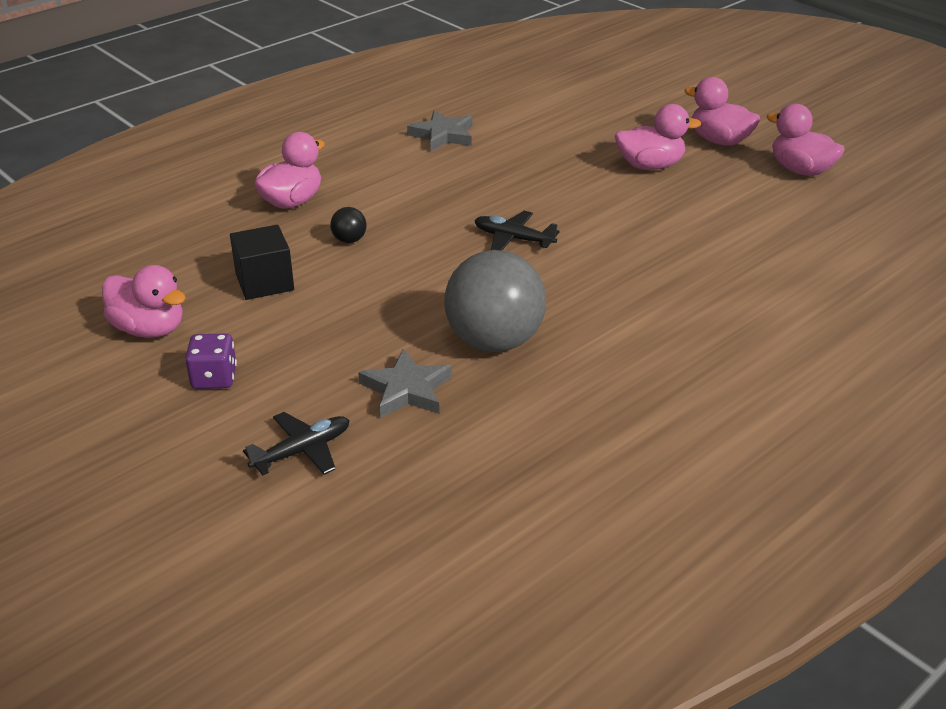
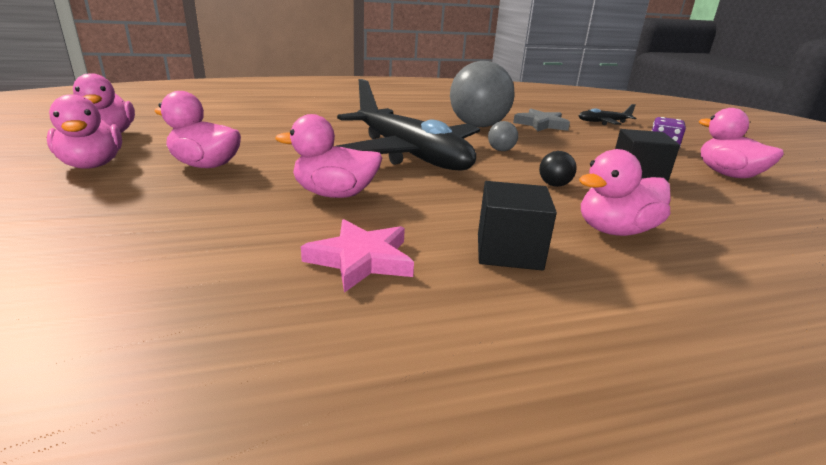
camera: 155 degrees left, 10 degrees down
grey star [407,110,472,152] -> pink star [301,219,414,293]
black plane [474,211,559,250] -> black plane [336,79,480,170], size x2.33
none -> pink duck [275,114,382,198]
none -> black cube [478,181,557,270]
none -> grey ball [488,121,518,151]

